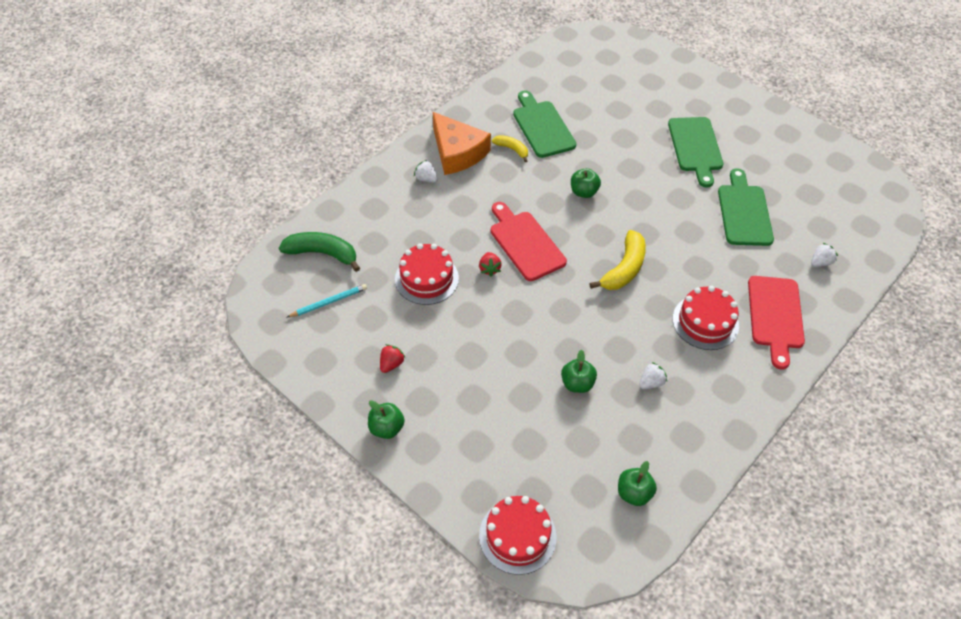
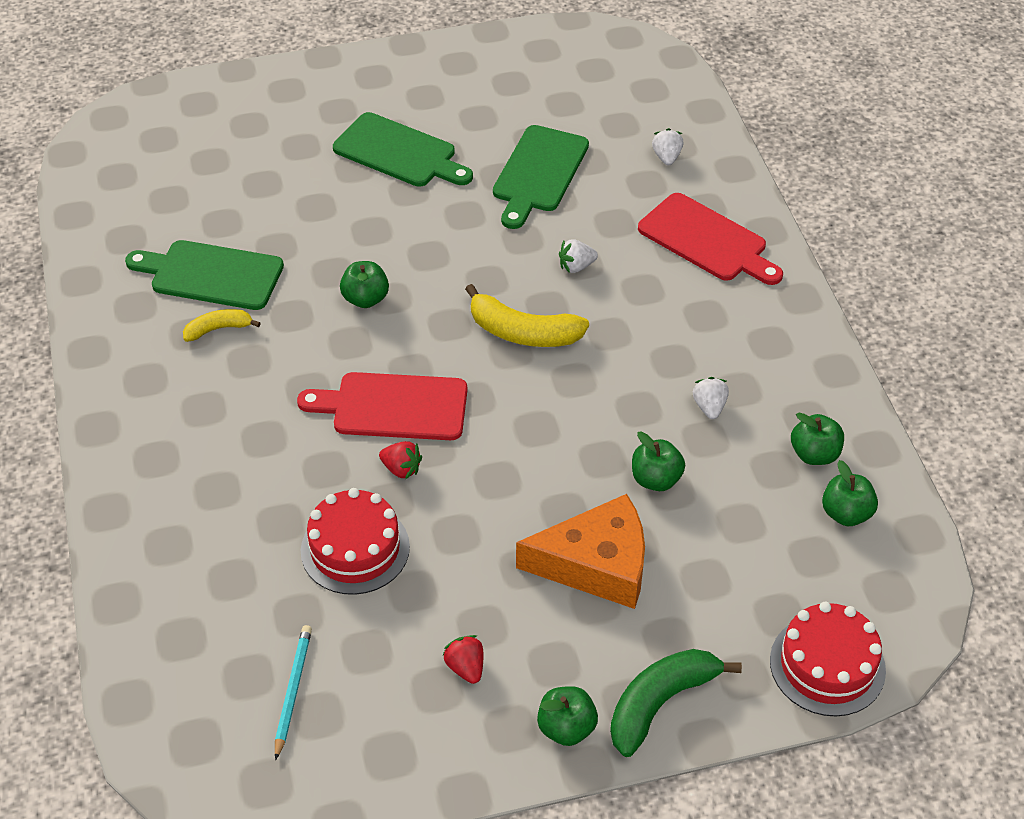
camera: 55 degrees left, 5 degrees down
green banana [279,232,360,272] -> green banana moved to [610,649,742,757]
white strawberry [414,160,438,183] -> white strawberry moved to [559,239,598,273]
orange cheese [433,112,491,175] -> orange cheese moved to [516,494,645,609]
yellow banana [589,230,646,290] -> yellow banana turned 135 degrees clockwise [465,284,589,347]
red cake [673,286,739,350] -> none
green cutting board [718,168,774,246] -> green cutting board turned 105 degrees counterclockwise [493,125,589,229]
none -> green apple [791,413,844,465]

